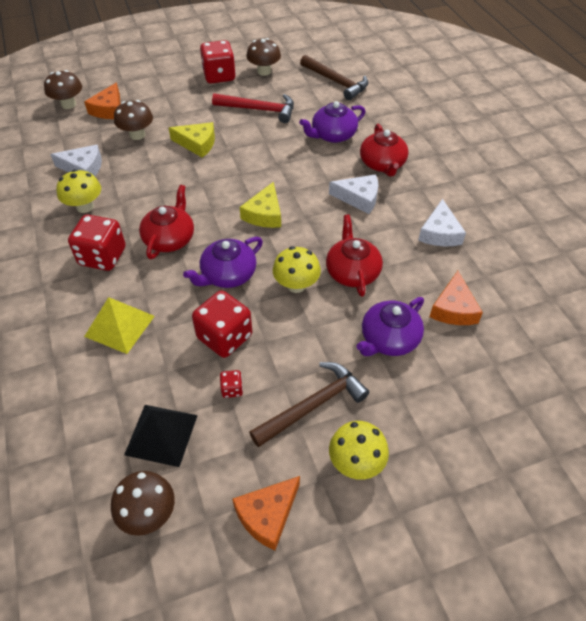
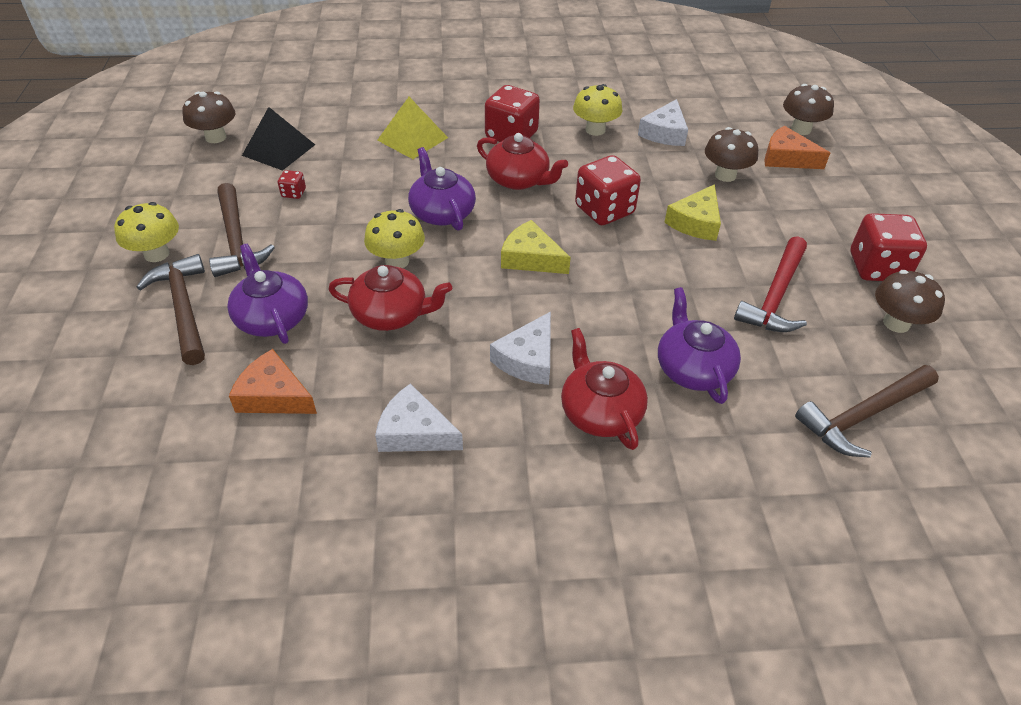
camera: 105 degrees right, 5 degrees down
red dice [192,291,252,358] -> red dice moved to [575,155,641,225]
orange cheese [232,476,300,551] -> none
red teapot [360,124,409,177] -> red teapot turned 60 degrees clockwise [561,328,648,450]
none -> brown hammer [137,254,205,365]

